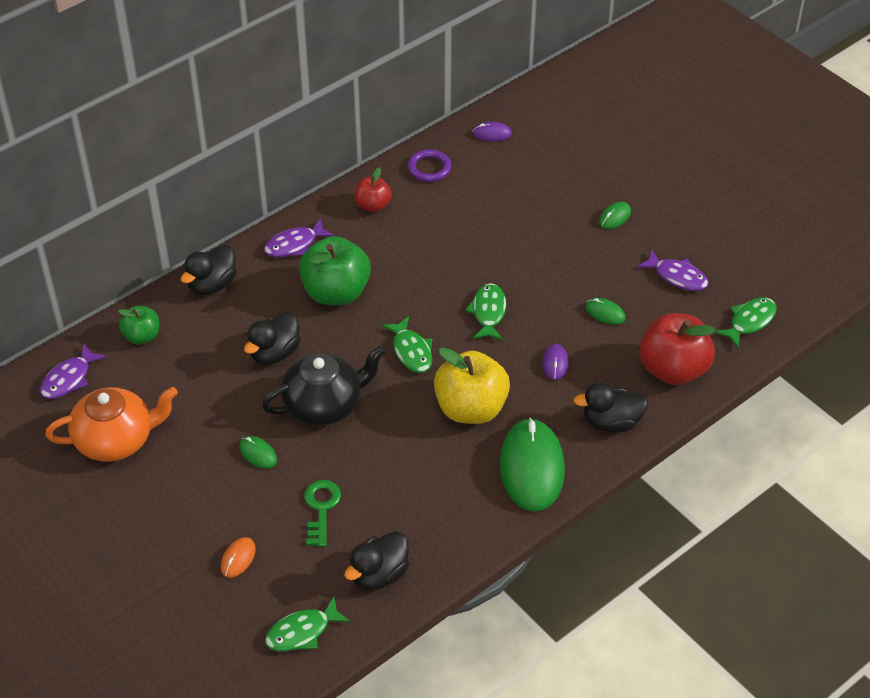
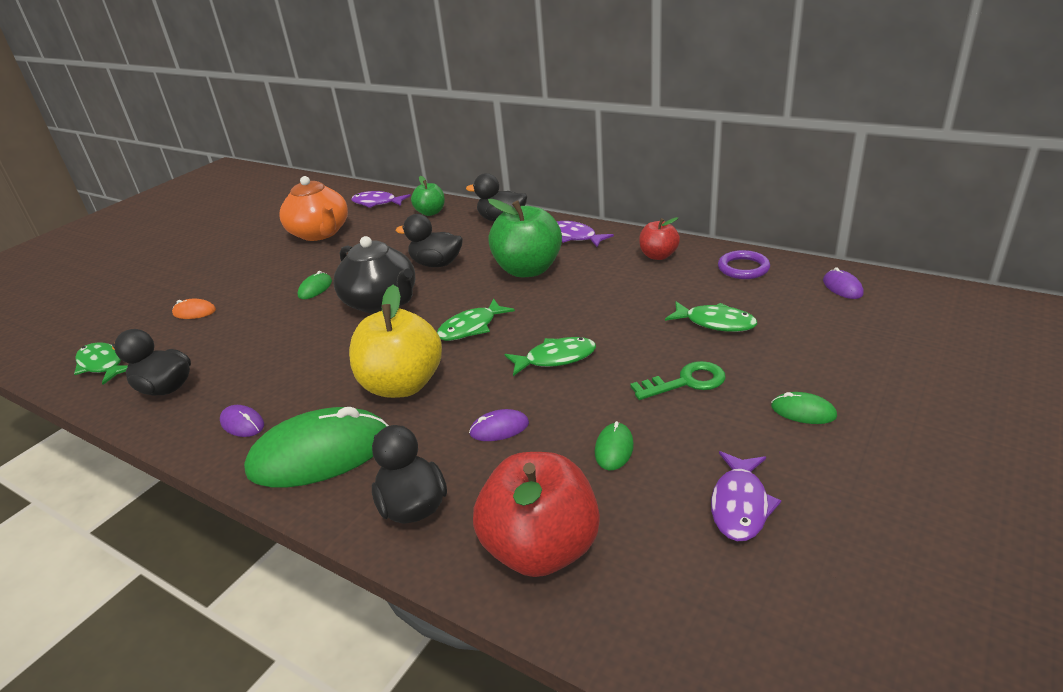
camera: 75 degrees right, 15 degrees down
green key [304,480,341,547] -> green key moved to [630,361,726,400]
green fish [715,297,777,348] -> green fish moved to [665,301,757,332]
none -> purple mouse [220,405,264,437]

